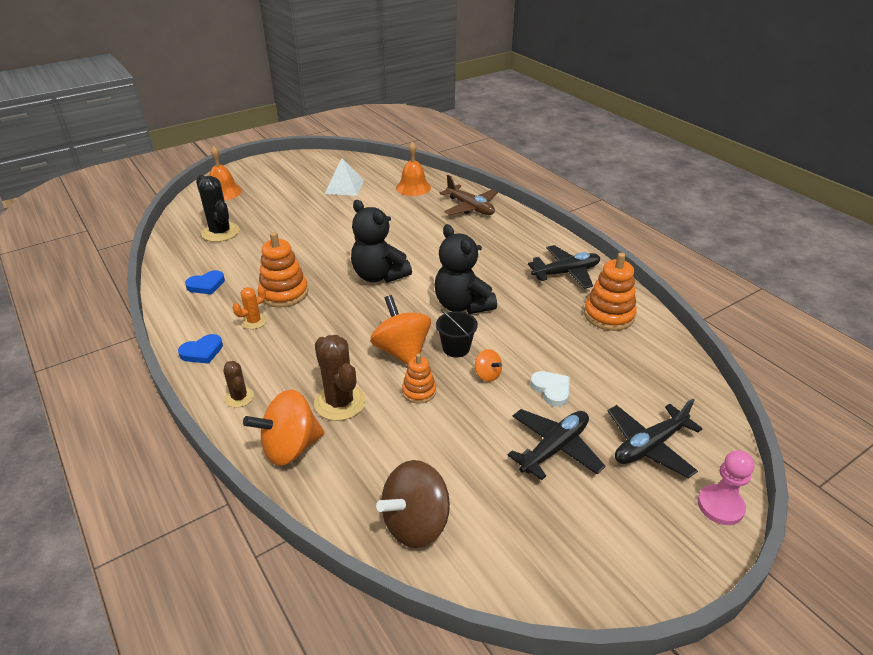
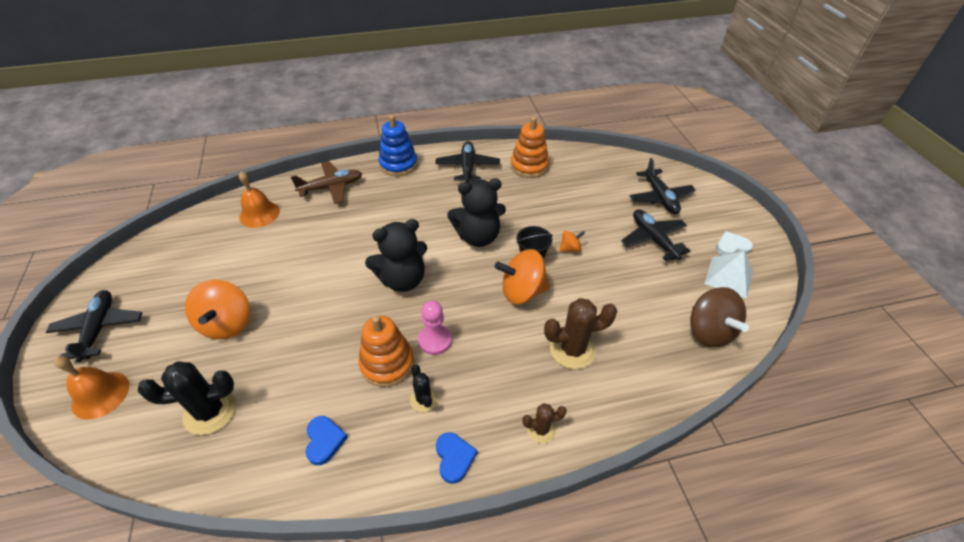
camera: 70 degrees left, 10 degrees up
orange cactus [233,286,267,329] -> black cactus [410,365,438,412]
orange spinning top [243,389,324,466] -> orange spinning top moved to [185,280,250,339]
white pyramid [325,158,364,196] -> white pyramid moved to [704,251,753,299]
orange stacking toy [402,353,436,404] -> none
white heart [530,371,569,407] -> white heart moved to [716,231,753,255]
pink pawn [698,450,754,525] -> pink pawn moved to [418,301,452,355]
none -> black plane [46,290,142,362]
none -> blue stacking toy [379,115,418,176]

